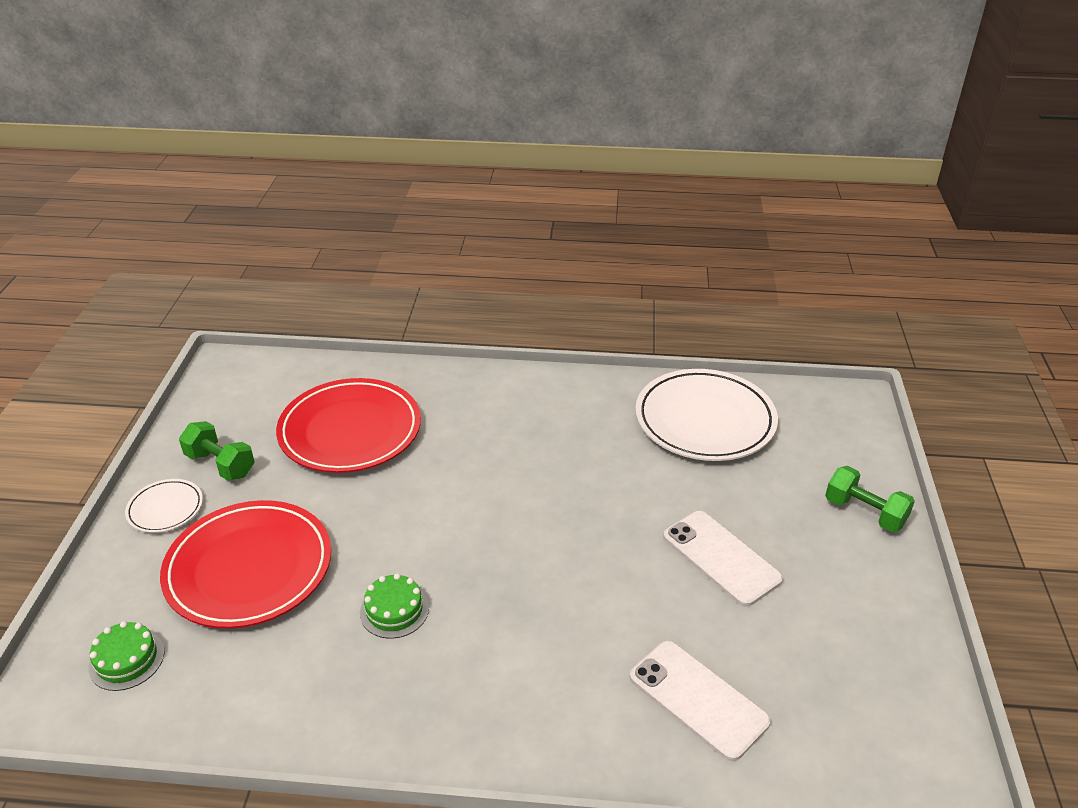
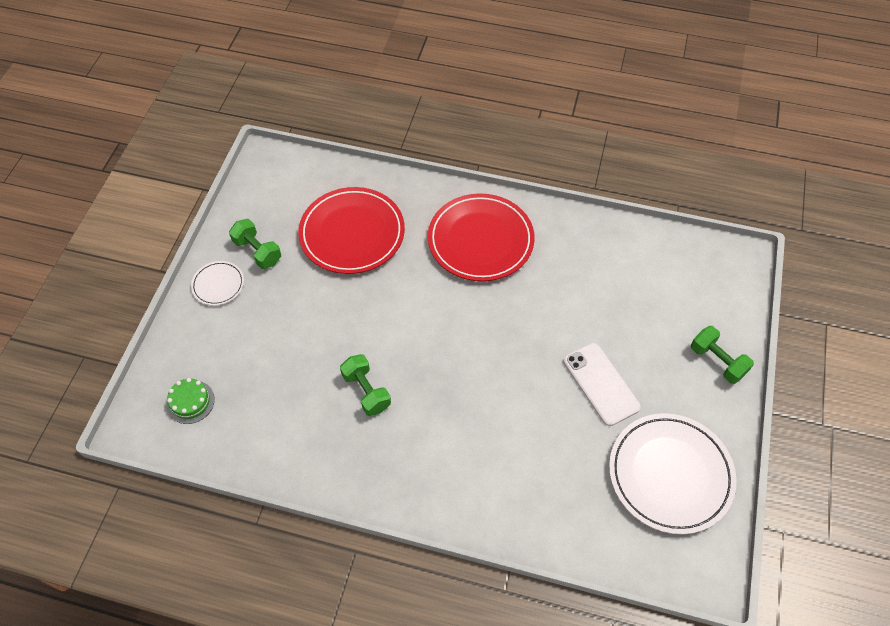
camera: 10 degrees right, 20 degrees up
red plate [160,500,331,629] -> red plate moved to [428,193,535,281]
green cake [360,573,429,639] -> green dumbbell [340,354,391,416]
white phone [630,641,771,761] -> none
white plate [635,369,778,461] -> white plate moved to [609,413,737,534]

